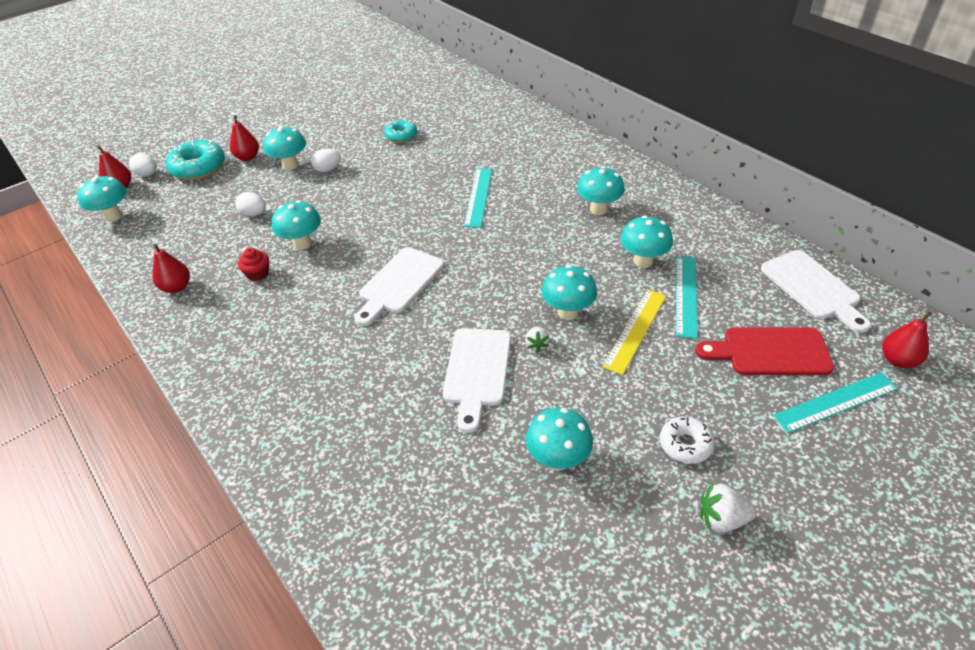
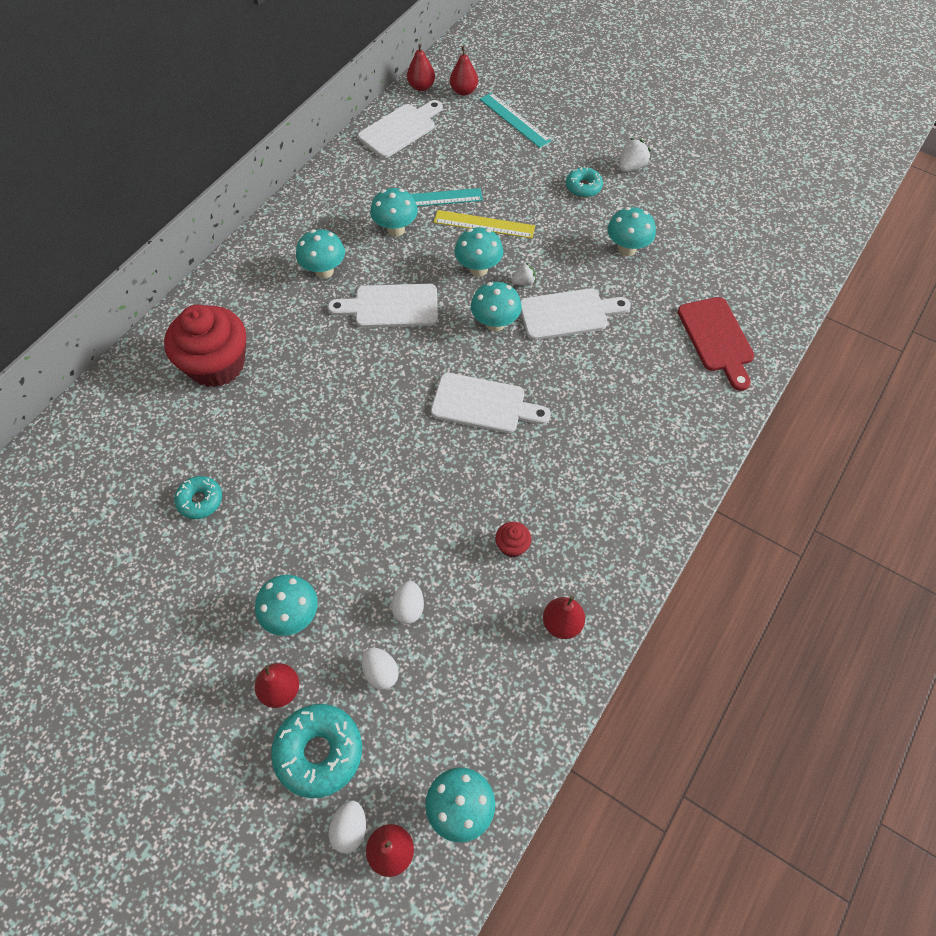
camera: 110 degrees left, 15 degrees up
turquoise mushroom [272,200,321,250] -> turquoise mushroom moved to [471,282,522,332]
white egg [311,149,341,172] -> white egg moved to [362,648,399,690]
turquoise ruler [464,168,492,228] -> none
white donut [660,416,715,464] -> turquoise donut [566,167,603,197]
red cutting board [696,328,834,375] -> red cutting board moved to [678,297,754,391]
white strawberry [700,483,757,532] -> white strawberry turned 120 degrees counterclockwise [619,138,651,172]
none -> red cupcake [164,305,246,387]
none -> white cutting board [328,284,438,328]
none -> red pear [407,44,435,91]

